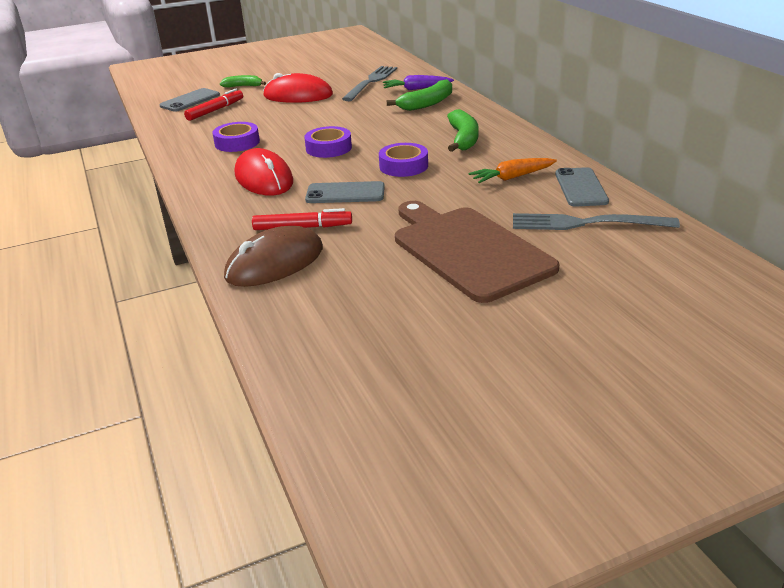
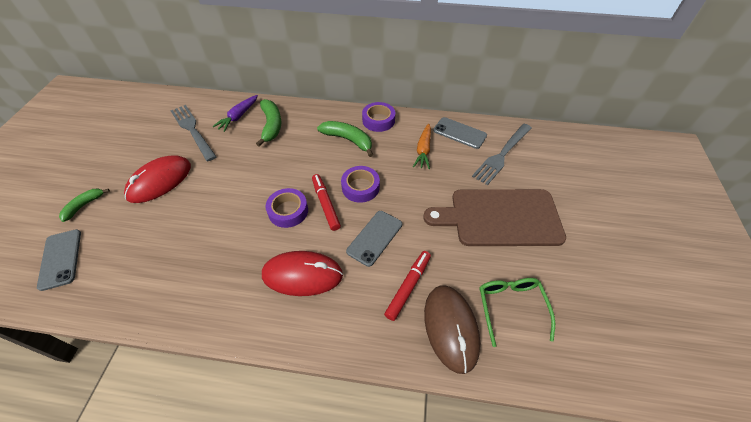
camera: 60 degrees left, 20 degrees up
red marker [184,89,243,121] -> red marker moved to [312,174,341,231]
purple tape [212,122,260,152] -> purple tape moved to [362,102,395,132]
none -> green glasses [479,278,555,347]

